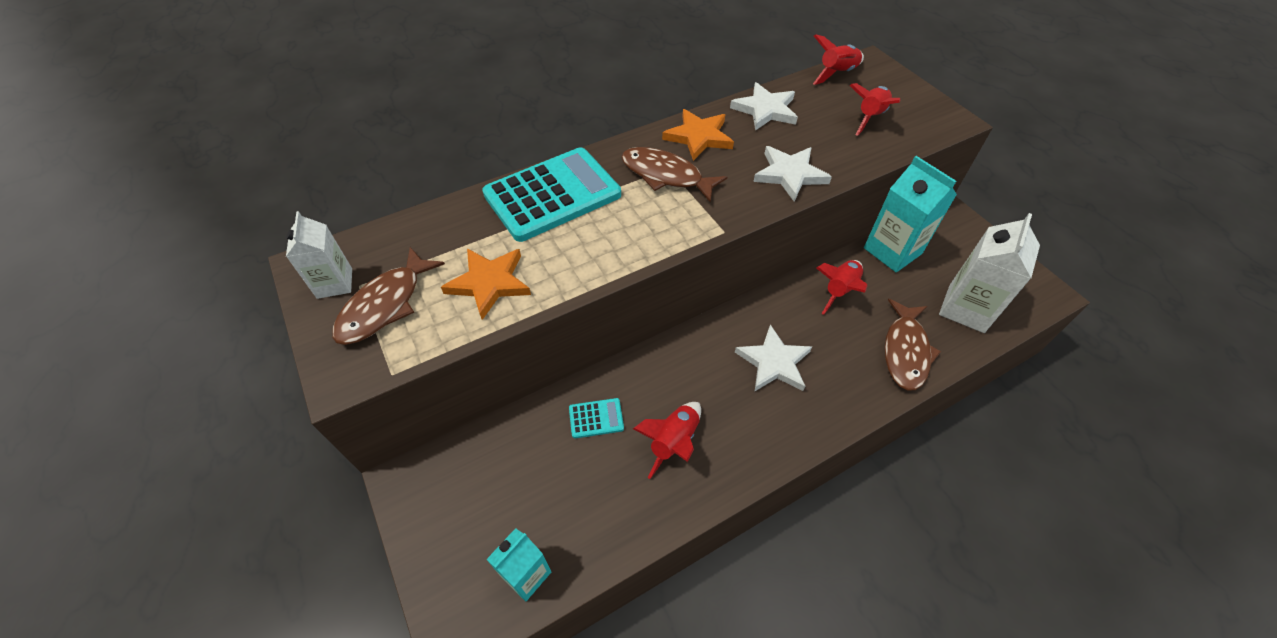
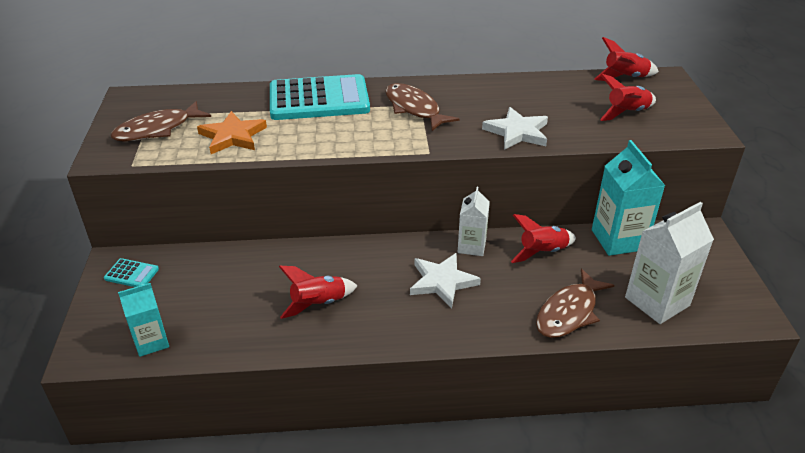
camera: 25 degrees right, 15 degrees down
white carton [286,211,352,299] -> white carton moved to [458,187,490,256]
turquoise calculator [569,398,624,439] -> turquoise calculator moved to [104,258,159,287]
orange star [662,109,734,161] -> none
white star [730,82,798,131] -> none

